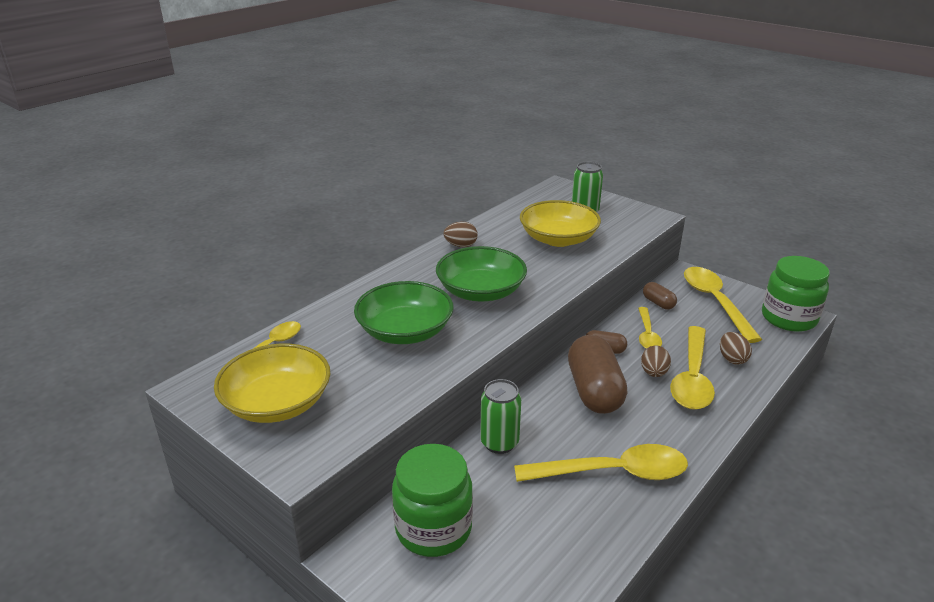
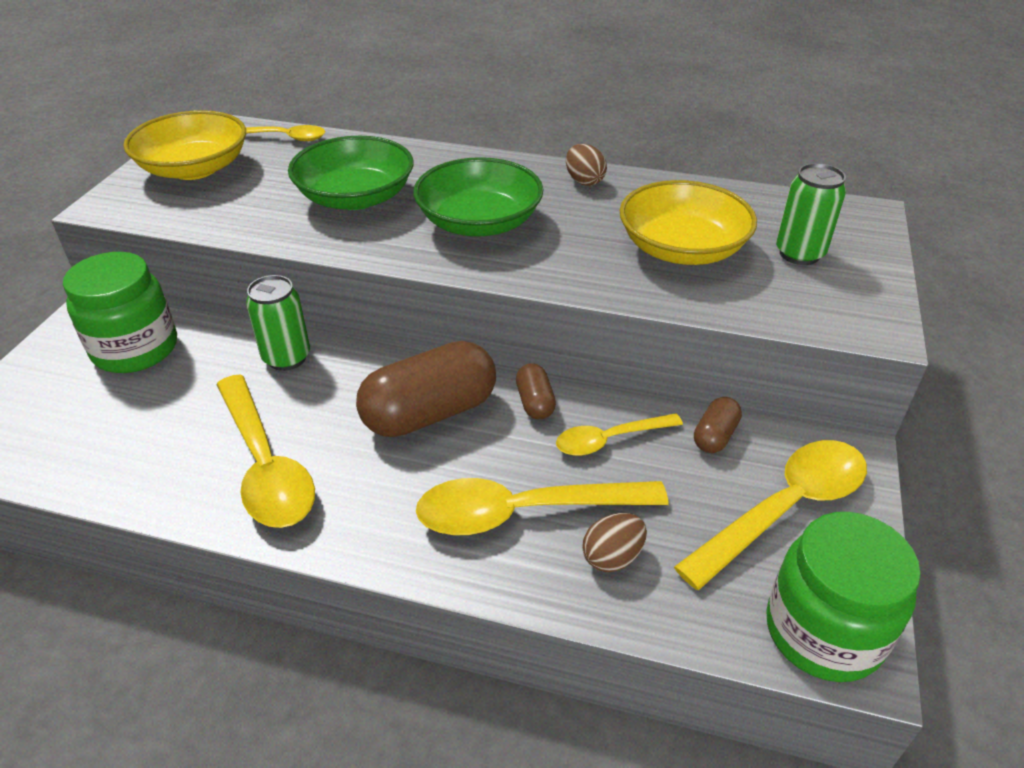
camera: 65 degrees right, 10 degrees up
brown egg [641,346,671,377] -> none

